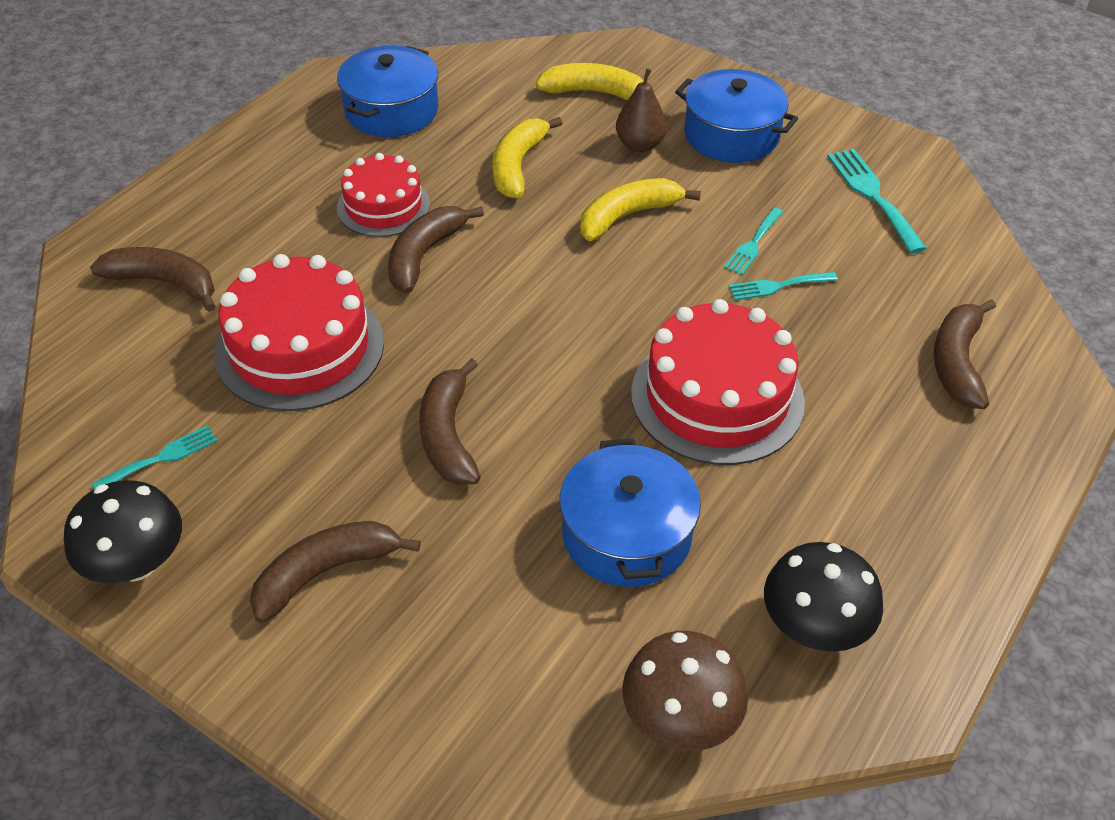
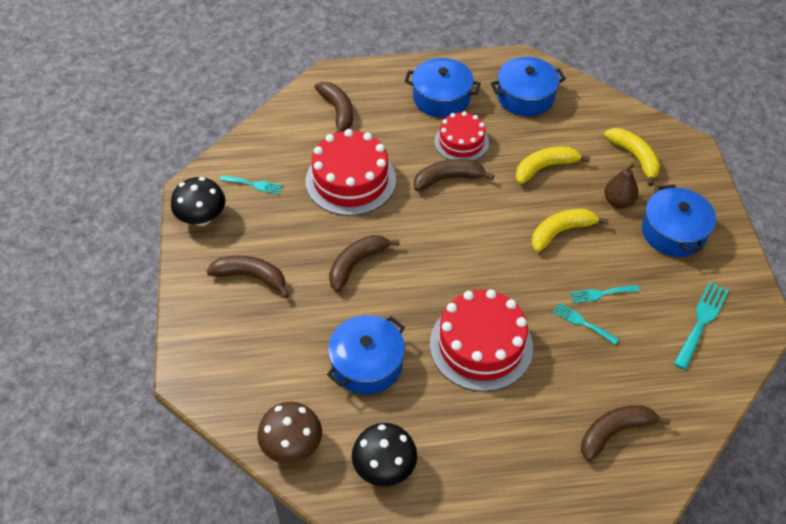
camera: 50 degrees right, 5 degrees up
yellow banana [580,178,701,241] -> yellow banana turned 45 degrees counterclockwise [532,209,609,252]
none -> blue pot [405,58,481,118]

